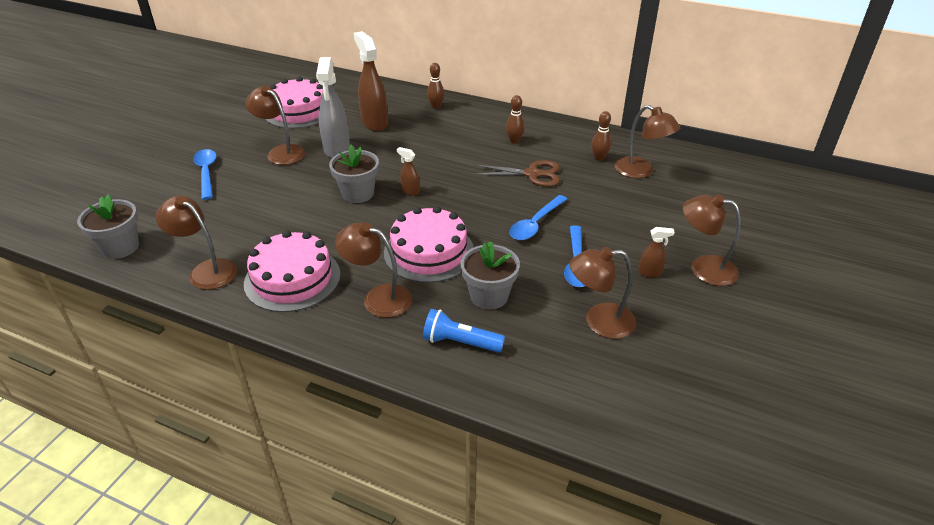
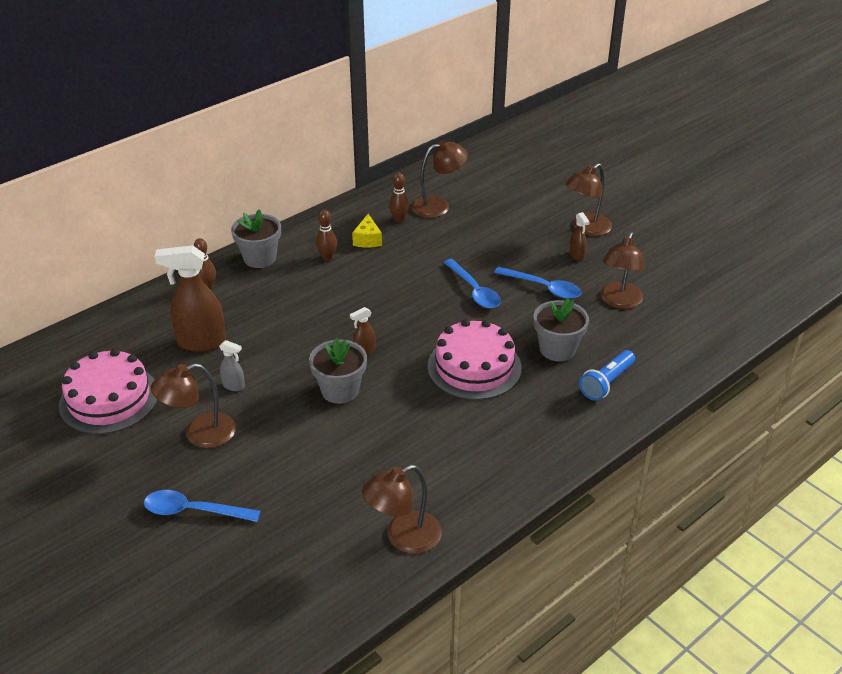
camera: 65 degrees left, 0 degrees up
grey flower pot [77,195,139,259] -> grey flower pot moved to [231,209,281,268]
pink cake [244,230,341,312] -> none
grey spray bottle [316,57,350,158] -> grey spray bottle [219,340,245,391], size x0.47
brown lamp [335,223,412,318] -> none
brown scissors [472,160,560,187] -> none
brown spray bottle [639,227,675,278] -> brown spray bottle turned 135 degrees clockwise [569,212,590,261]
none -> yellow cheese [352,214,382,247]

